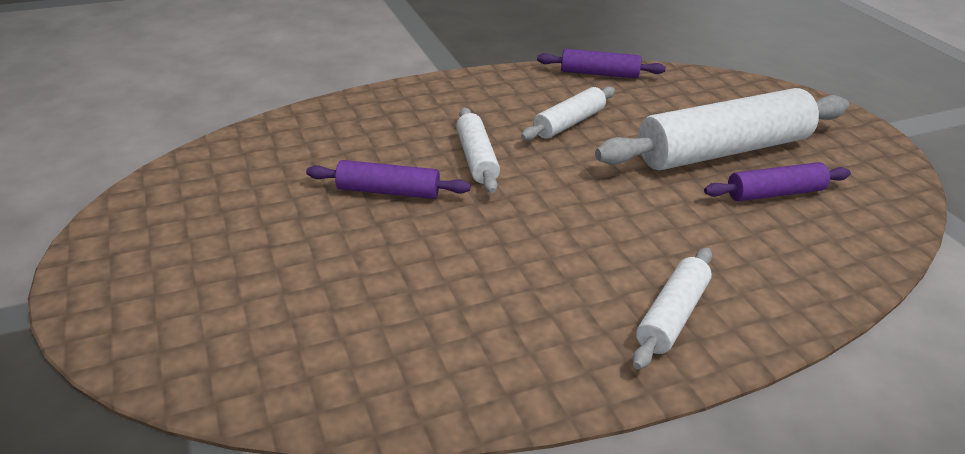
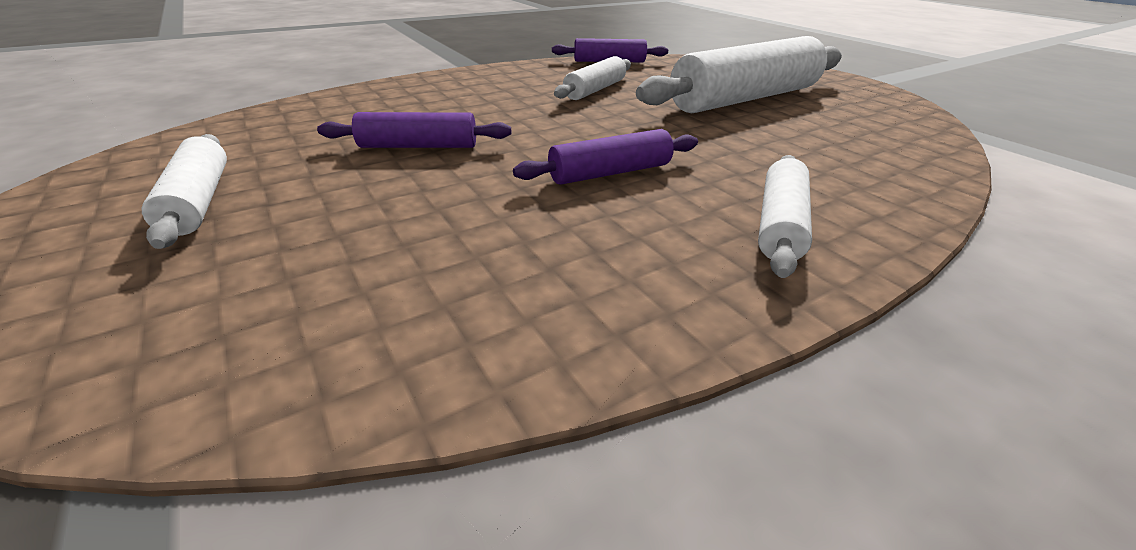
camera: 10 degrees left, 0 degrees up
white rolling pin [456,108,500,193] -> white rolling pin moved to [142,134,227,249]
purple rolling pin [704,162,851,201] -> purple rolling pin moved to [513,129,698,185]

